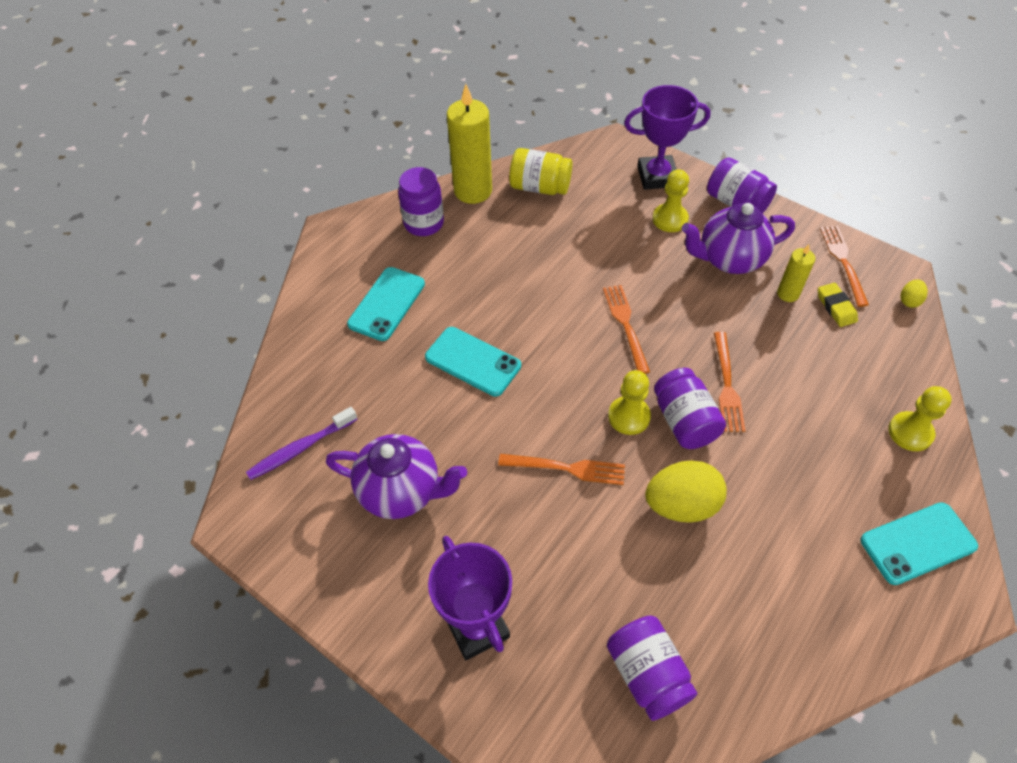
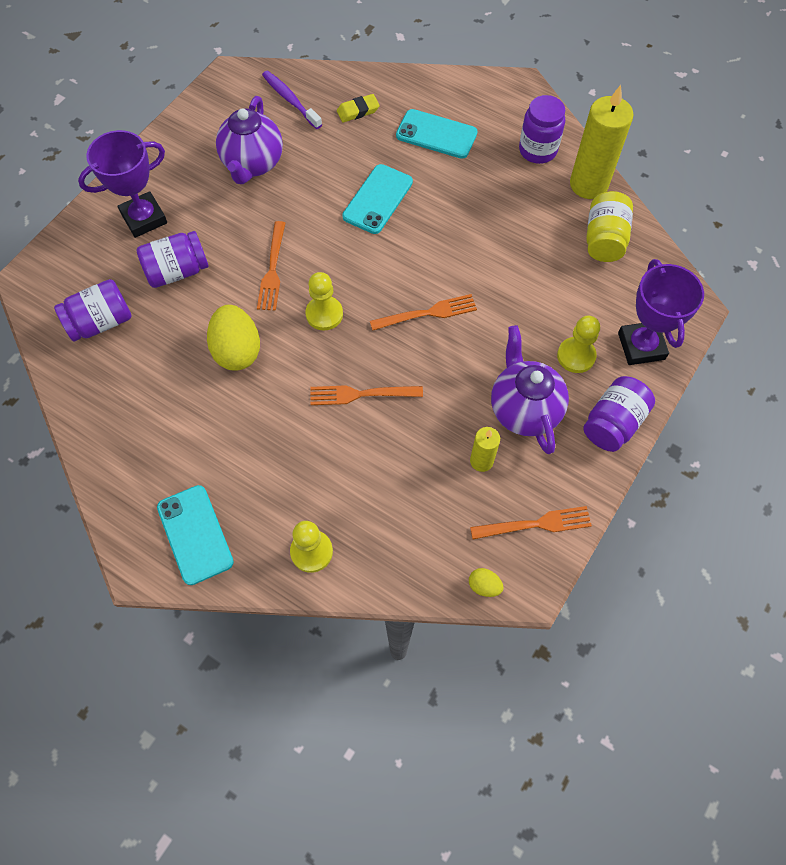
camera: 85 degrees right, 10 degrees up
purple jar [654,368,726,449] -> purple jar moved to [137,231,209,288]
yellow eraser [818,283,858,327] -> yellow eraser moved to [337,94,380,122]

